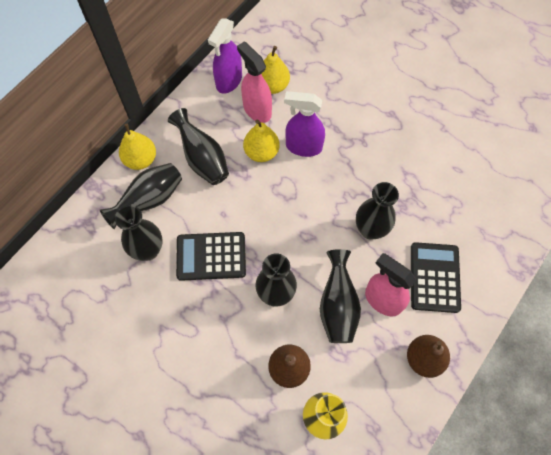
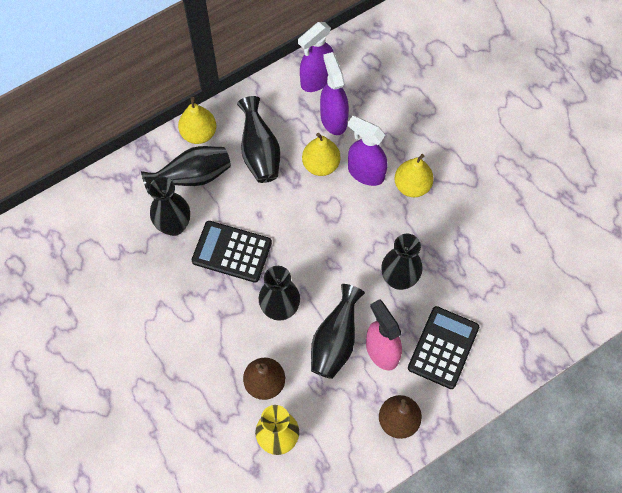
camera: 20 degrees right, 0 degrees up
pink spray bottle [237,42,272,123] -> purple spray bottle [320,52,349,135]
yellow pear [261,46,290,94] -> yellow pear moved to [394,154,434,197]

